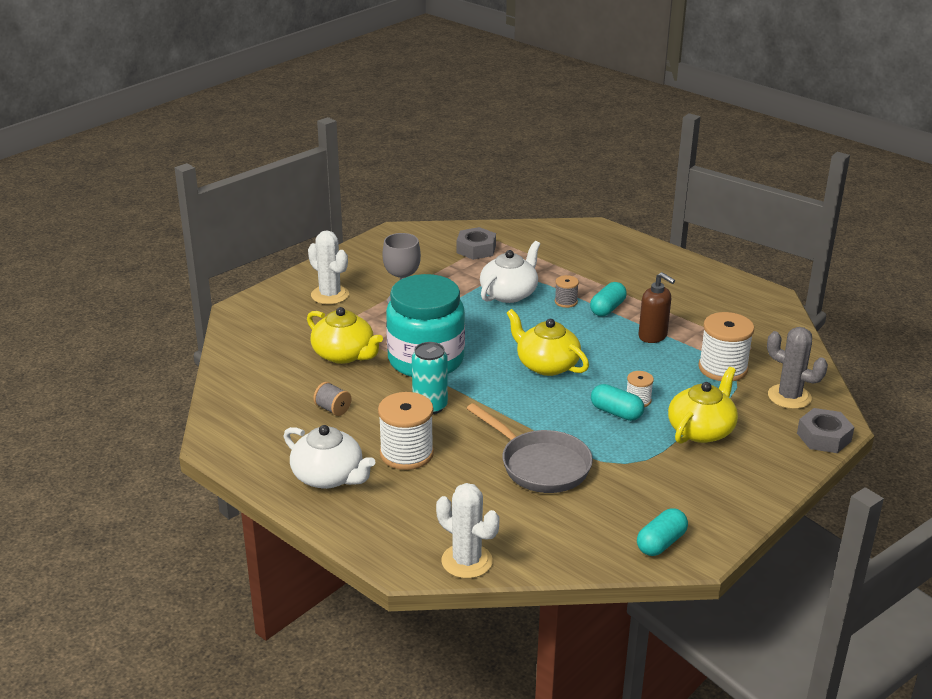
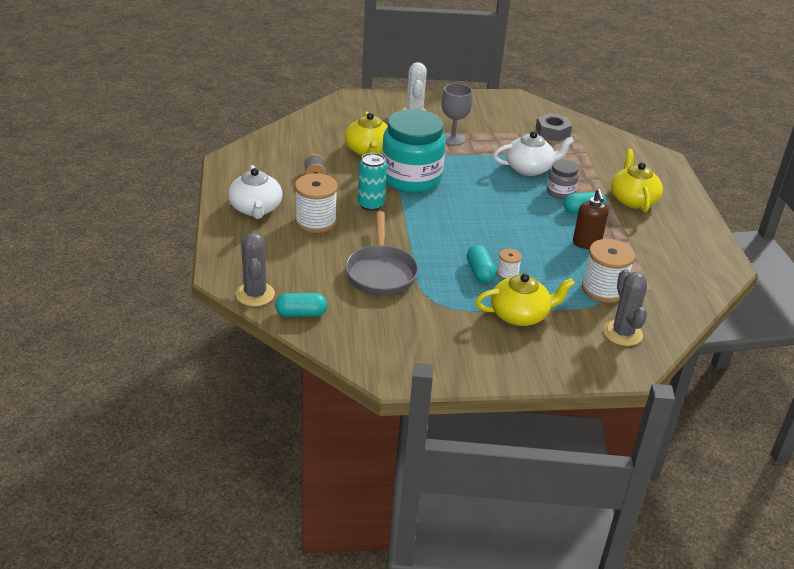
camera: 40 degrees right, 5 degrees up
white cactus [436,483,500,578] -> grey cactus [235,233,275,306]
yellow teapot [506,309,589,376] -> yellow teapot moved to [611,149,663,212]
grey spool [555,275,579,308] -> grey jar [547,160,579,199]
turquoise capsule [637,508,688,556] -> turquoise capsule moved to [275,293,327,317]
grey nut [797,408,854,453] -> none

